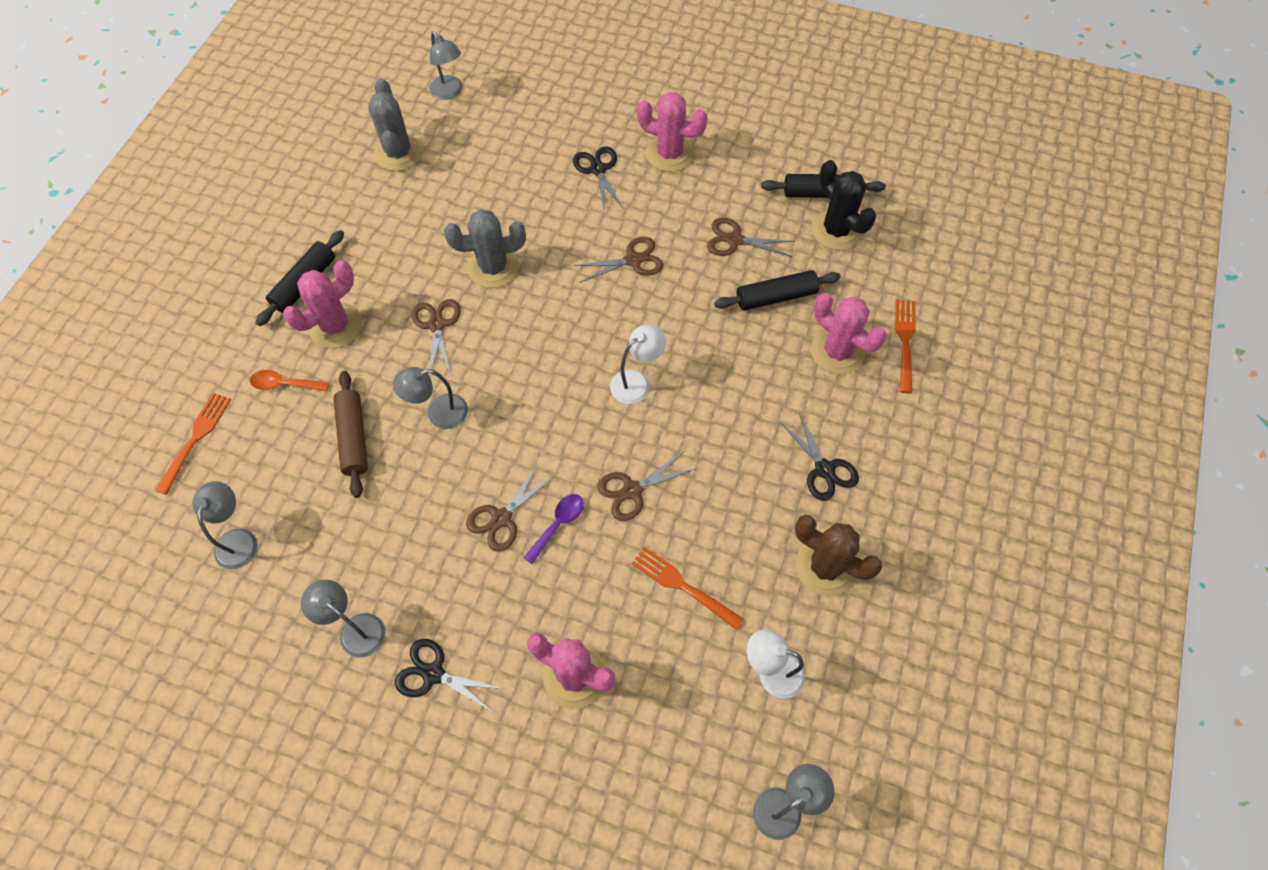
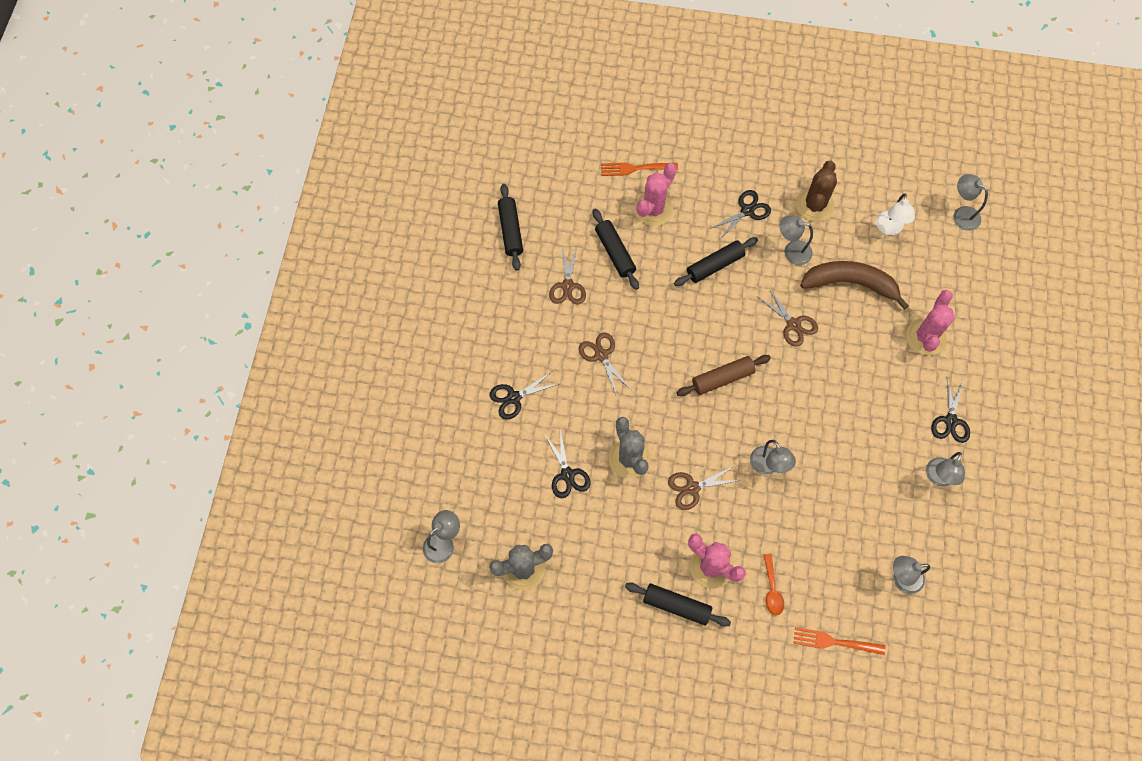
camera: 100 degrees left, 5 degrees up
brown rolling pin [333,371,368,498] -> brown rolling pin moved to [677,355,771,396]
brown scissors [466,463,555,552] -> none
purple spoon [524,494,584,564] -> none
white lamp [610,324,666,404] -> none
orange fork [631,547,744,630] -> brown banana [800,261,909,310]
pink cactus [637,92,708,172] -> none
black cactus [812,160,876,250] -> none
none -> black scissors [545,430,591,498]
none -> black rolling pin [674,237,758,286]
none -> grey lamp [779,216,813,265]

